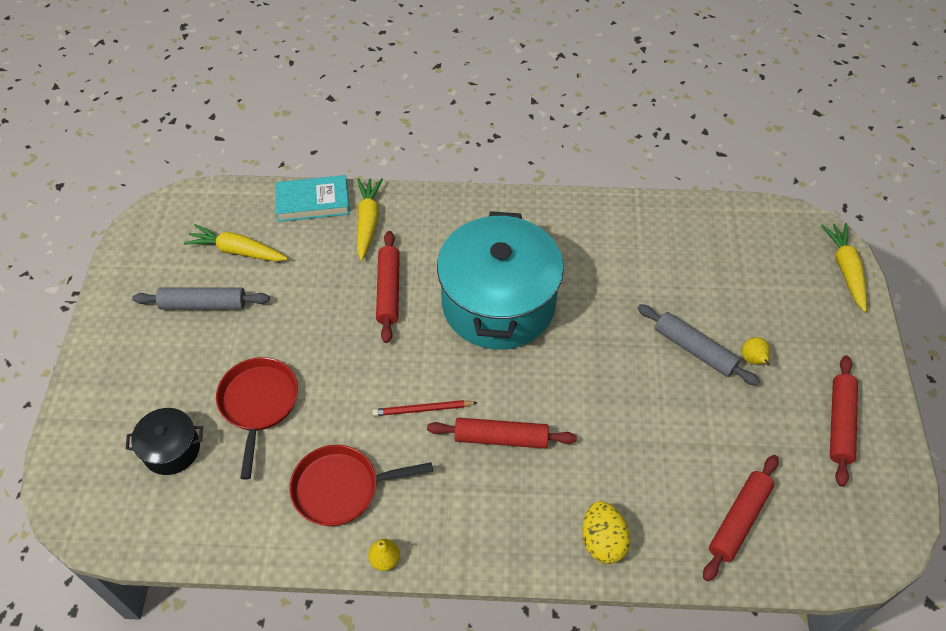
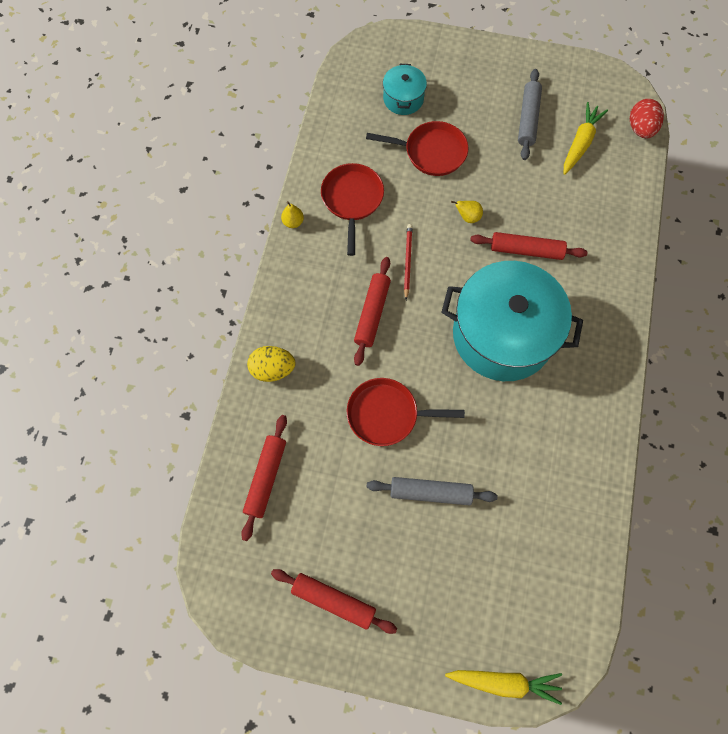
camera: 100 degrees right, 15 degrees up
black pot [126,408,203,475] -> turquoise pot [383,64,427,115]
turquoise book [275,175,350,222] -> none
yellow carrot [357,178,383,261] -> none
grey rolling pin [638,304,760,386] -> grey rolling pin turned 45 degrees clockwise [366,477,498,506]
red rolling pin [703,455,779,581] -> red rolling pin turned 60 degrees clockwise [241,415,287,541]
yellow pear [742,337,770,366] -> yellow pear moved to [451,201,483,223]
none -> red pan [347,378,465,446]
none -> red egg [630,99,664,139]

